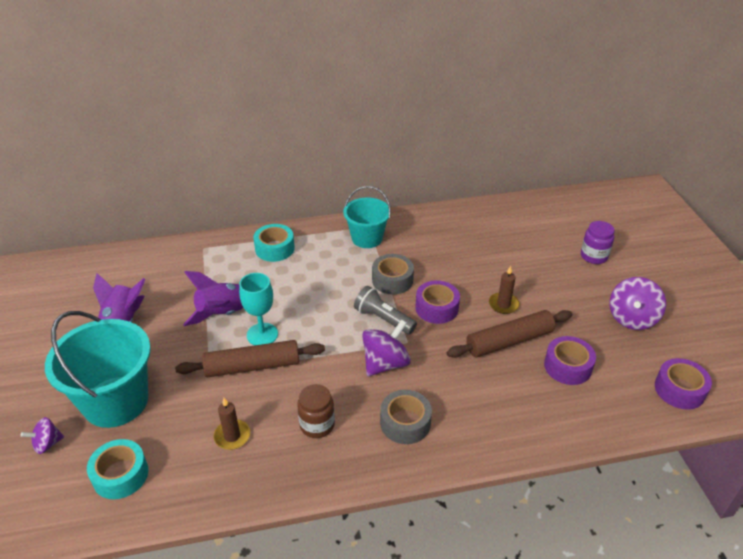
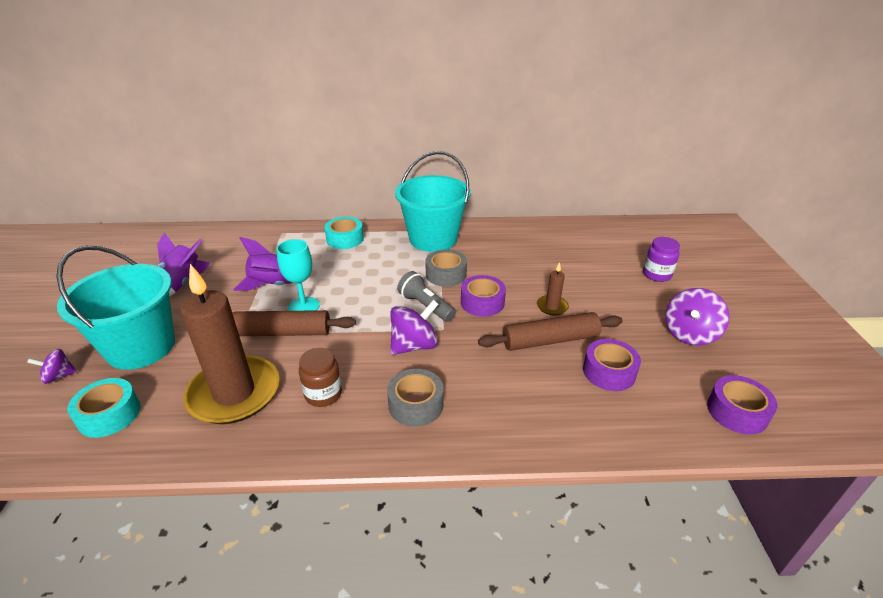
camera: 10 degrees right, 5 degrees down
brown candle [213,398,250,450] -> brown candle [180,264,280,424], size x2.38
turquoise bucket [343,186,391,248] -> turquoise bucket [395,151,471,252], size x1.62

